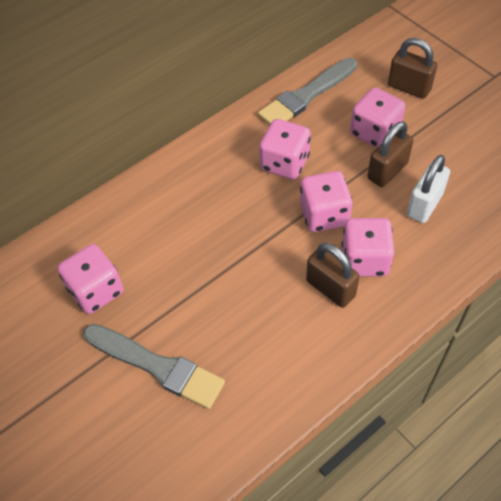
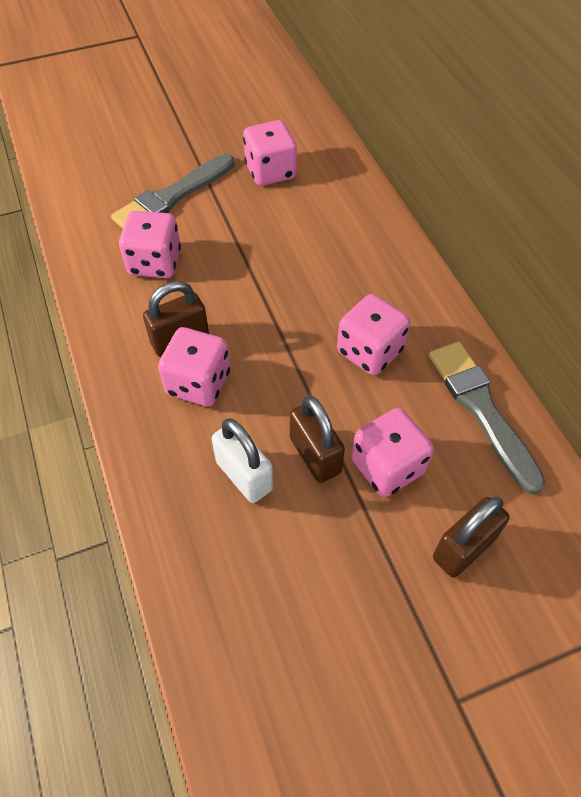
camera: 105 degrees right, 0 degrees up
pink dice [300,171,353,232] -> pink dice moved to [119,211,181,278]

